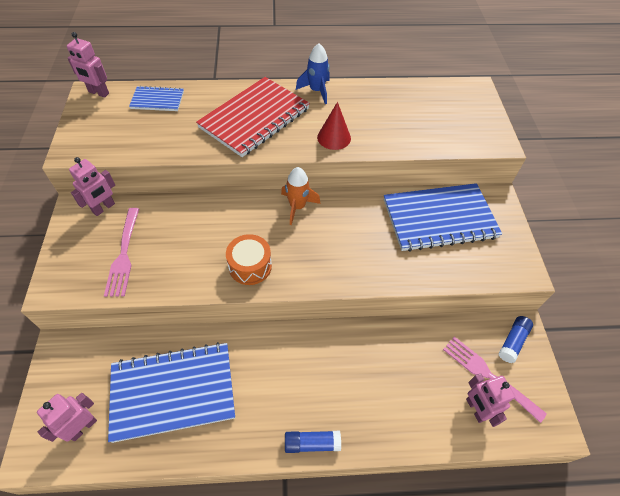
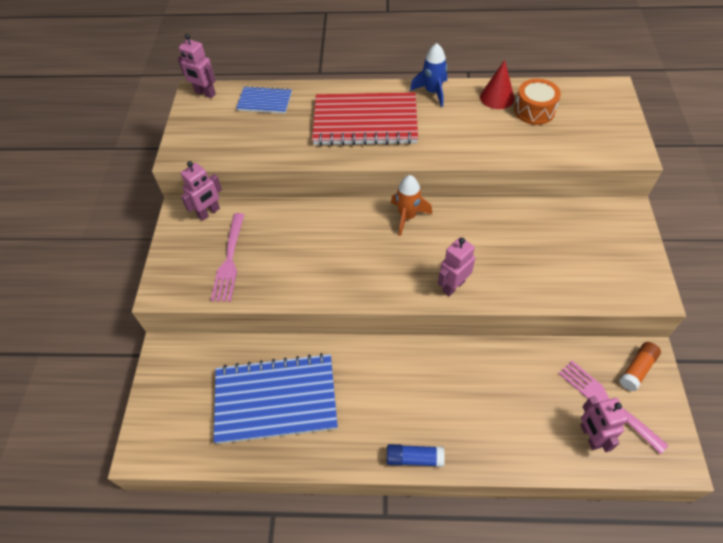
camera: 10 degrees right, 0 degrees up
pink robot [37,393,97,442] -> pink robot moved to [438,237,475,296]
red notebook [196,77,310,157] -> red notebook turned 45 degrees clockwise [312,92,418,146]
orange drum [226,234,272,285] -> orange drum moved to [514,79,561,125]
red cone [317,102,351,150] -> red cone moved to [480,60,514,109]
blue notebook [384,183,502,252] -> none
blue glue stick [498,316,533,363] -> orange glue stick [619,342,661,391]

